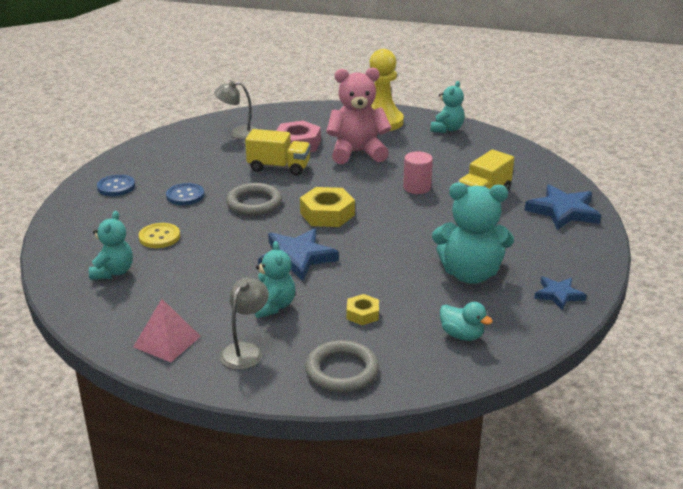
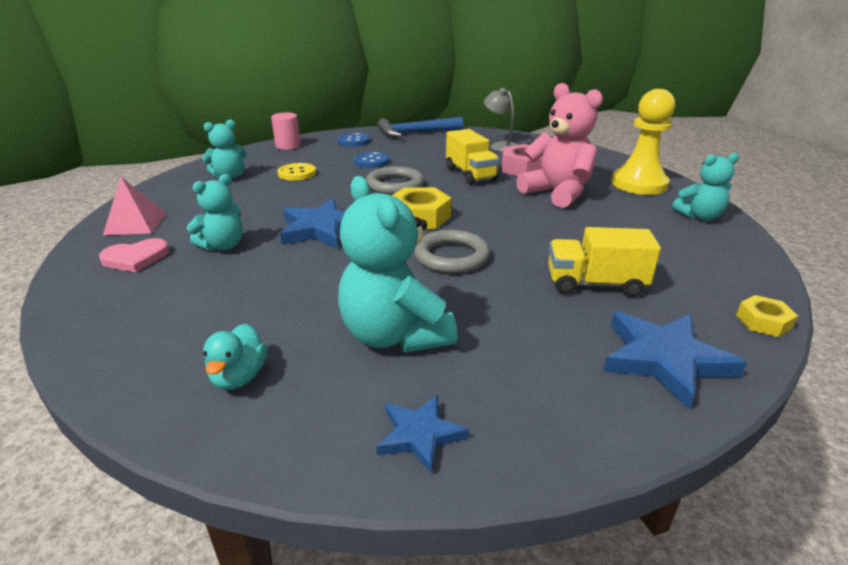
camera: 55 degrees right, 0 degrees up
grey lamp [220,277,269,370] -> pink heart [99,238,170,272]
grey ring [305,340,379,393] -> grey ring moved to [414,230,490,273]
yellow nut [347,294,379,325] -> yellow nut moved to [736,295,798,337]
pink cylinder [403,151,433,194] -> pink cylinder moved to [271,112,301,150]
none -> blue hammer [377,117,463,137]

